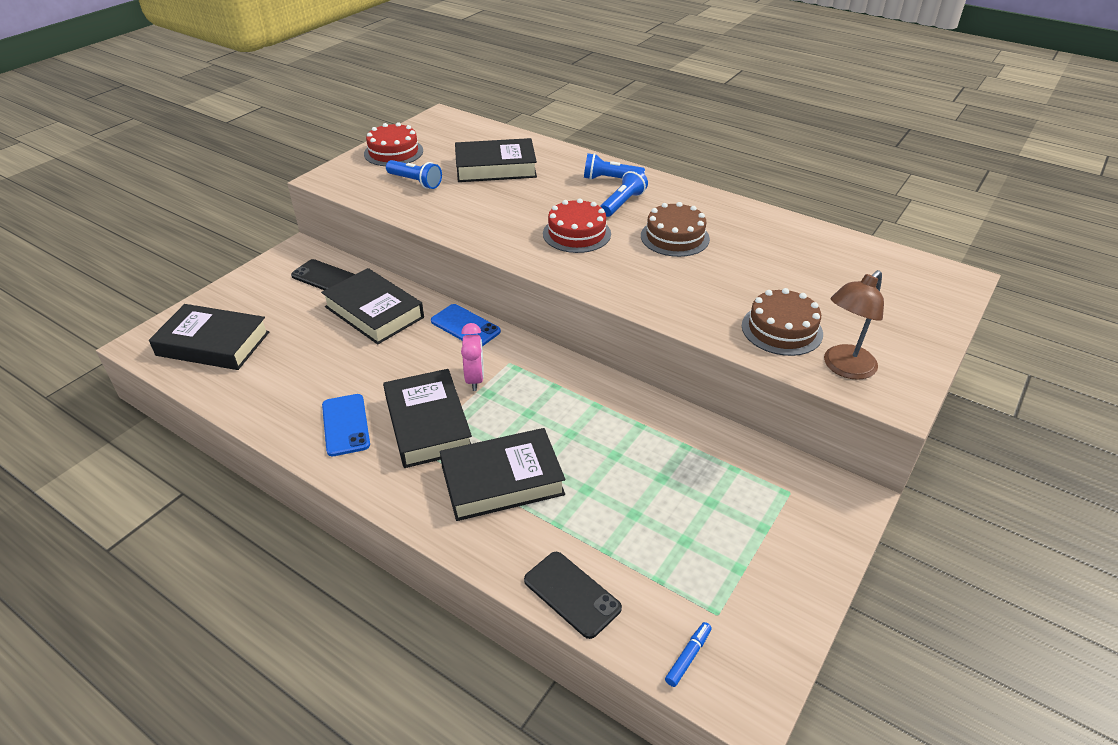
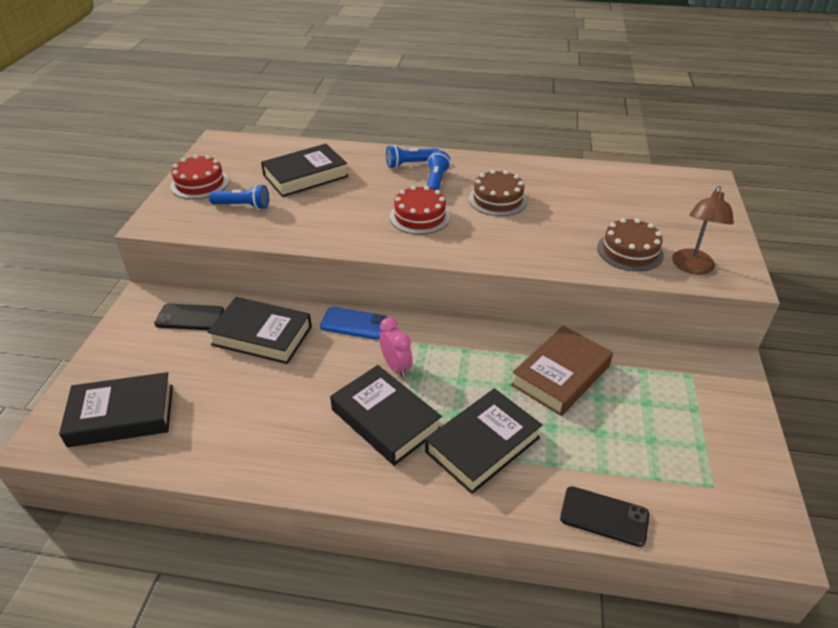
camera: 25 degrees left, 0 degrees up
blue phone [322,394,370,456] -> none
blue marker [665,622,712,687] -> none
none -> brown book [511,326,613,416]

